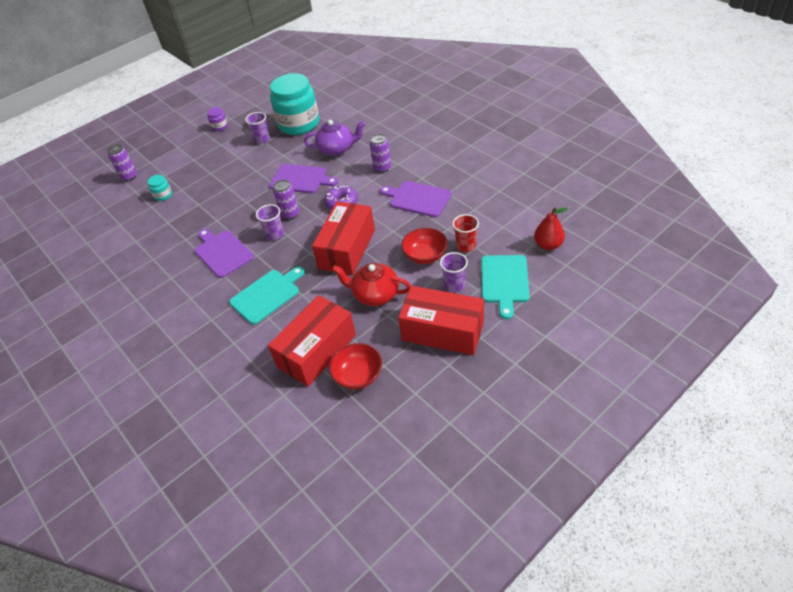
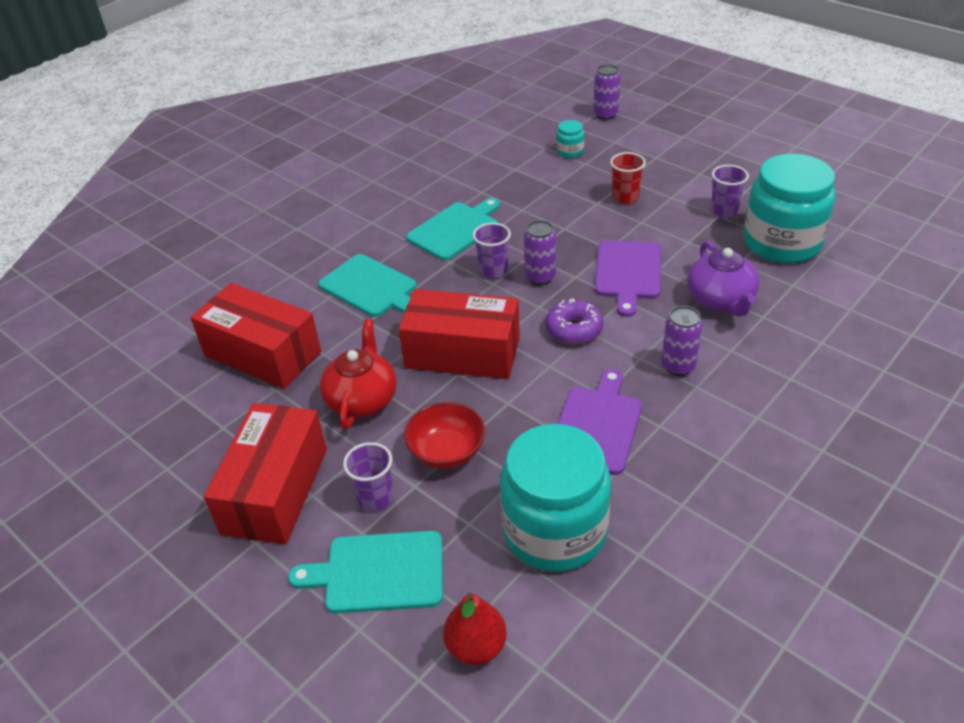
camera: 80 degrees right, 5 degrees down
purple cutting board [194,229,254,278] -> turquoise cutting board [406,198,500,261]
purple jar [207,107,228,131] -> none
red bowl [329,343,382,390] -> none
red cup [452,214,479,252] -> red cup moved to [610,152,646,204]
none -> turquoise jar [500,424,611,572]

